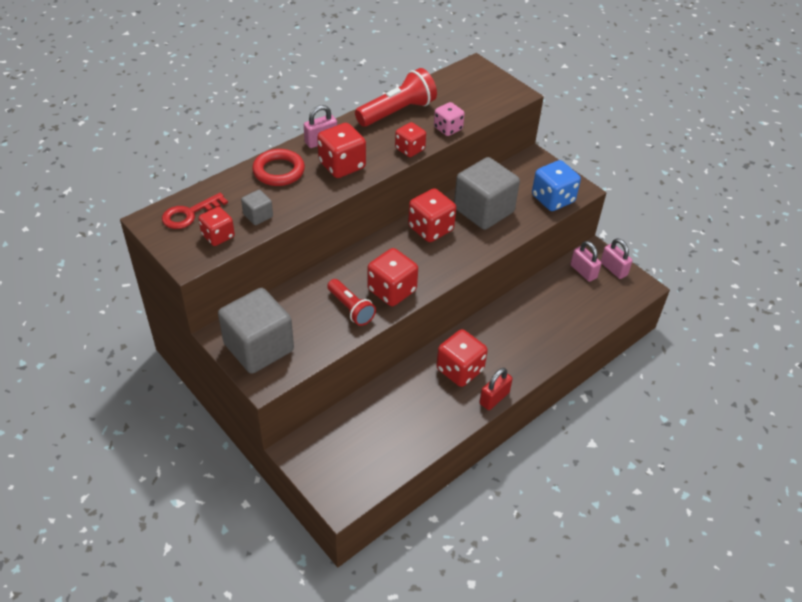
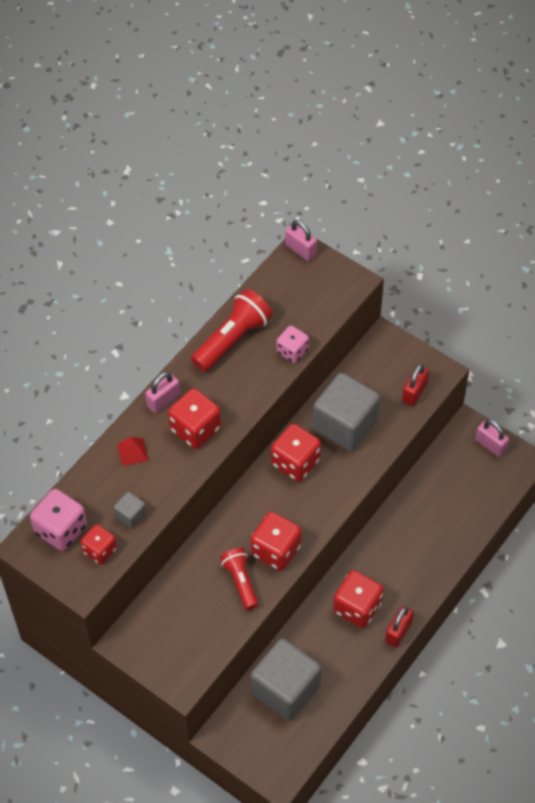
camera: 10 degrees left, 10 degrees up
red key [162,193,228,229] -> pink dice [30,489,87,551]
grey cube [218,288,294,374] -> grey cube moved to [251,638,322,721]
red ring [252,149,305,186] -> red pyramid [117,437,149,466]
red flashlight [327,279,376,326] -> red flashlight turned 150 degrees counterclockwise [220,548,258,610]
red dice [395,122,426,157] -> none
blue dice [532,160,581,211] -> red padlock [402,364,429,406]
pink padlock [570,241,602,282] -> pink padlock moved to [285,220,317,261]

